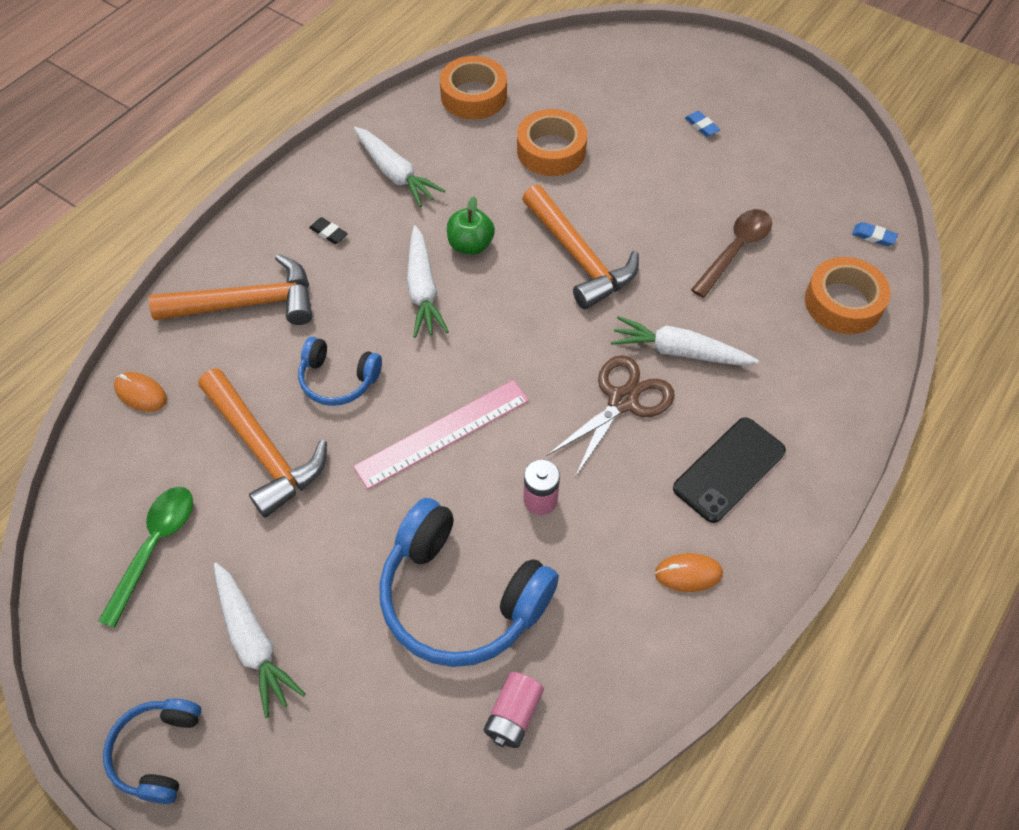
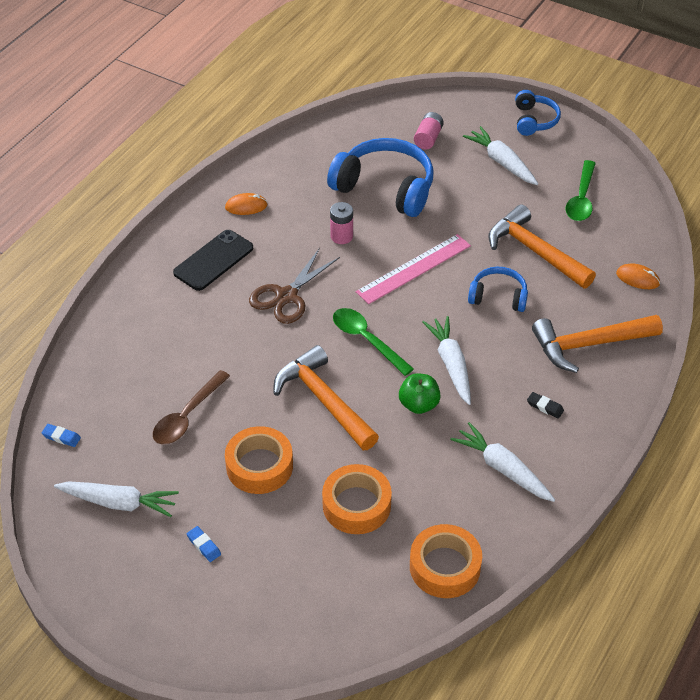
camera: 175 degrees right, 10 degrees down
pink battery [484,672,544,748] -> pink battery moved to [414,112,444,149]
white carrot [611,316,759,366] -> white carrot moved to [54,481,179,517]
orange tape [805,257,891,334] -> orange tape moved to [225,426,293,494]
none -> green spoon [333,308,414,376]

